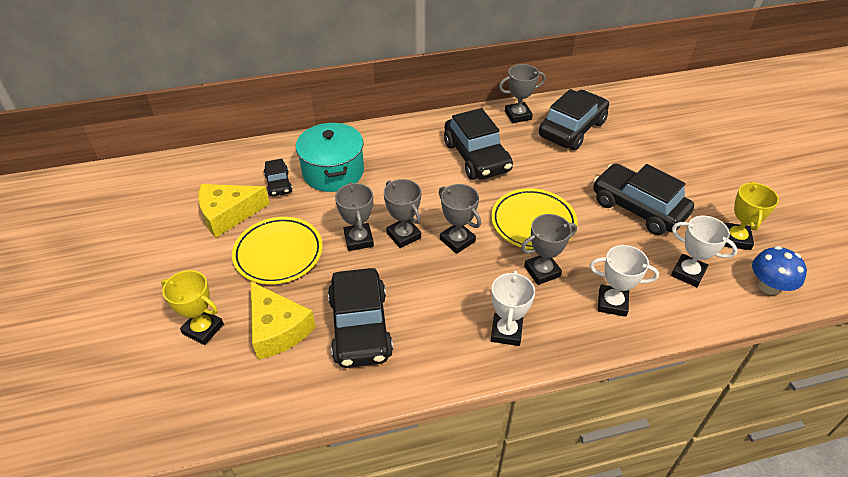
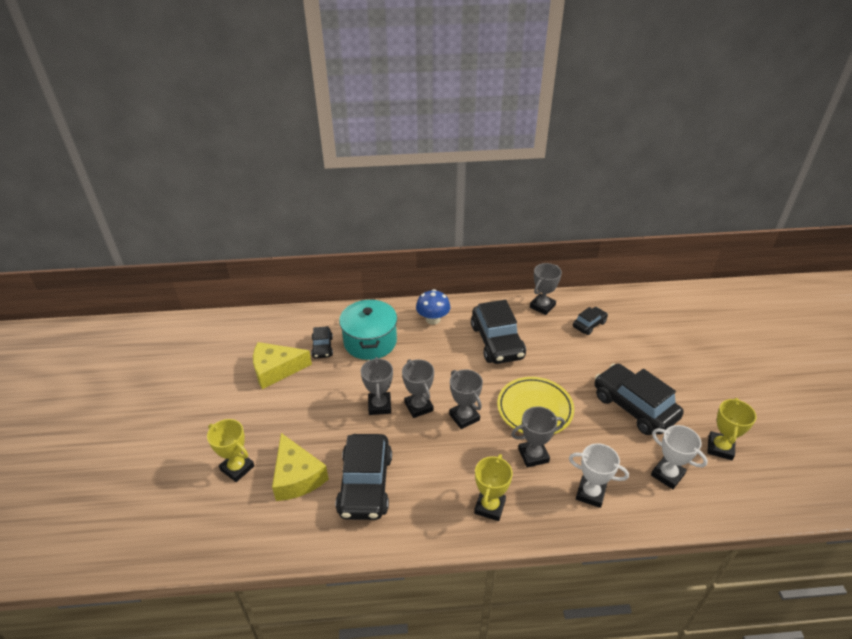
camera: 10 degrees right, 5 degrees down
yellow plate [232,217,323,284] -> none
white trophy [491,271,535,346] -> yellow trophy [474,454,513,521]
grey trophy [499,64,546,123] -> grey trophy turned 45 degrees counterclockwise [530,263,562,315]
black car [539,89,609,150] -> black car [573,307,608,335], size x0.51
blue mushroom [752,246,807,295] -> blue mushroom moved to [416,289,450,325]

